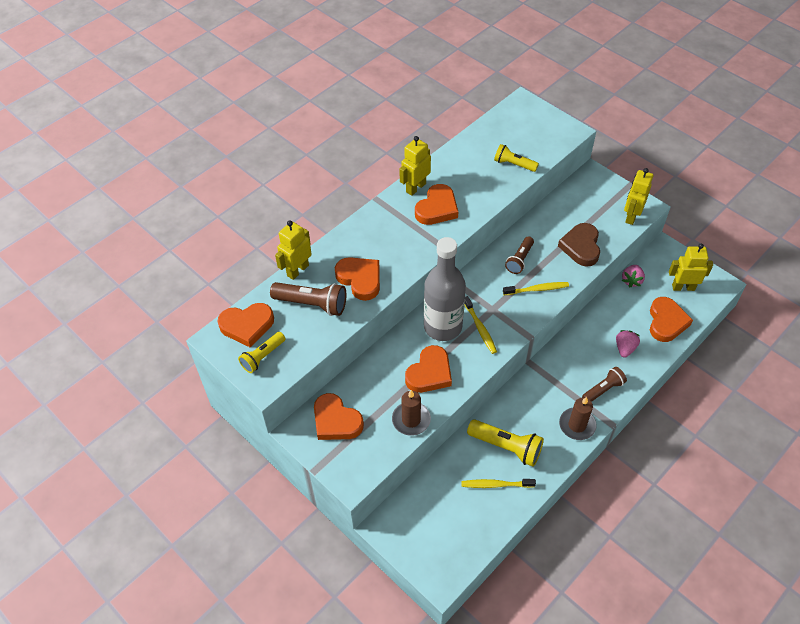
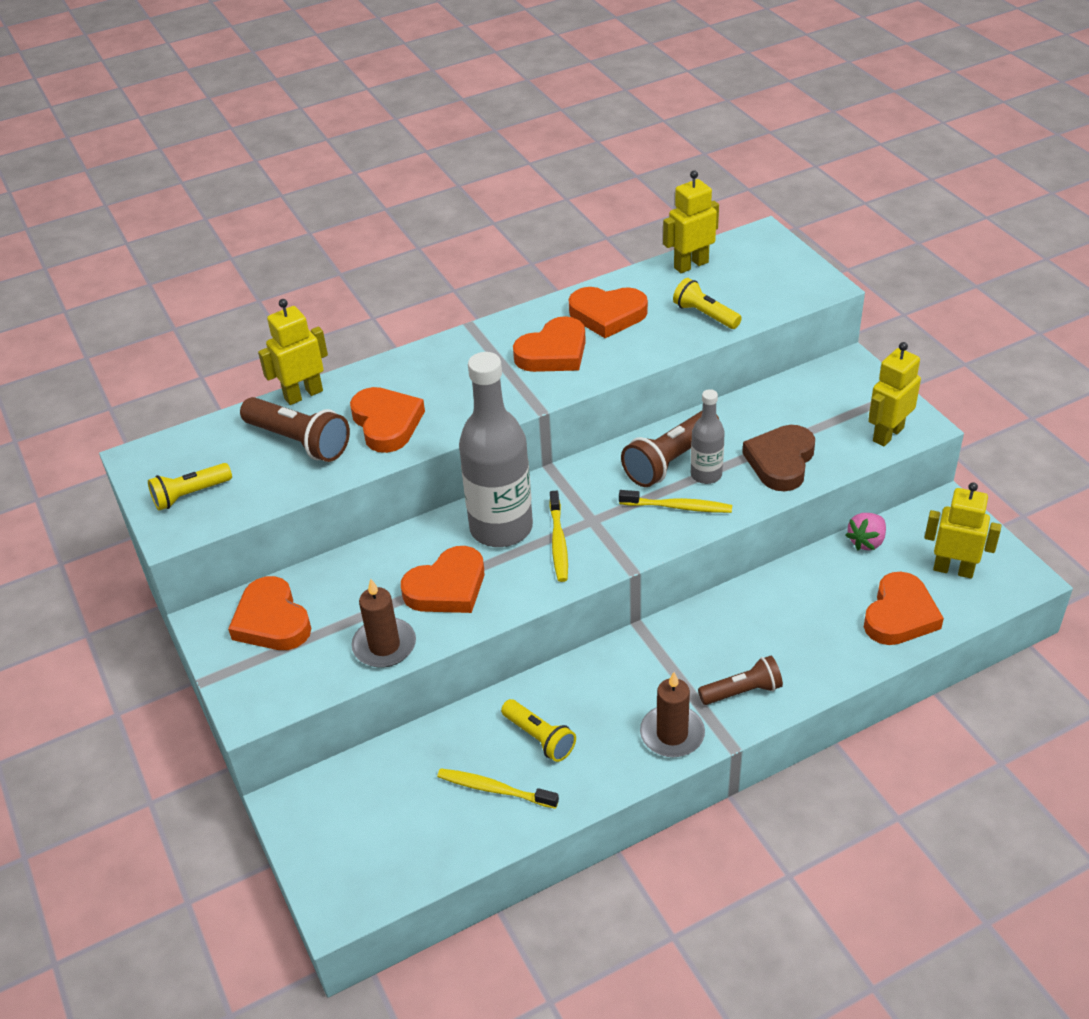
camera: 20 degrees right, 10 degrees down
orange heart [218,303,274,348] -> orange heart moved to [569,287,648,338]
yellow robot [400,136,431,196] -> yellow robot moved to [663,170,719,273]
yellow flashlight [467,419,544,467] -> yellow flashlight [501,699,576,762], size x0.66
brown flashlight [505,236,534,274] -> brown flashlight [621,411,719,487], size x1.53
pink strawberry [616,330,640,358] -> none
none -> grey bottle [691,389,725,484]

